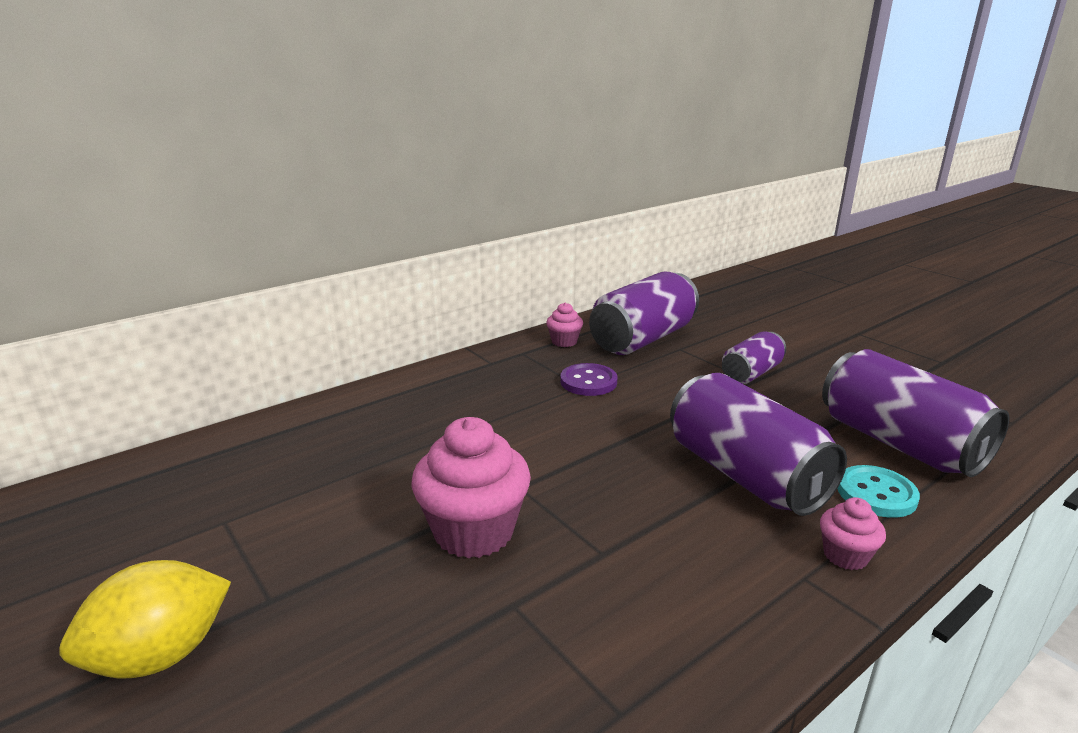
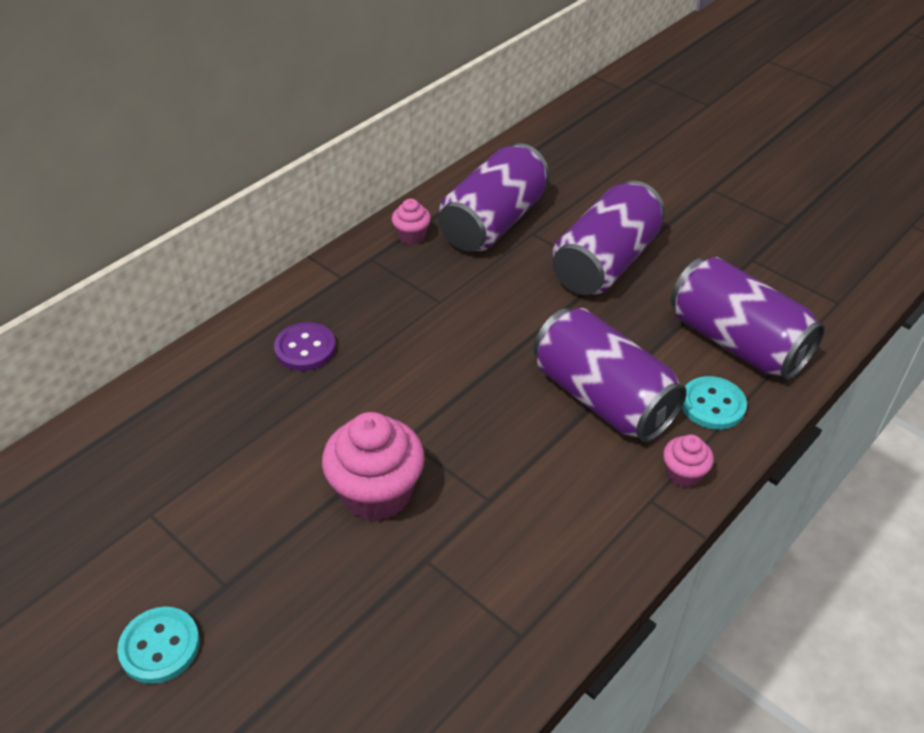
camera: 10 degrees left, 20 degrees up
yellow lemon [59,560,231,679] -> turquoise button [117,607,200,684]
purple button [560,363,617,396] -> purple button moved to [274,322,336,371]
purple can [722,331,786,384] -> purple can [552,180,665,295], size x1.79

